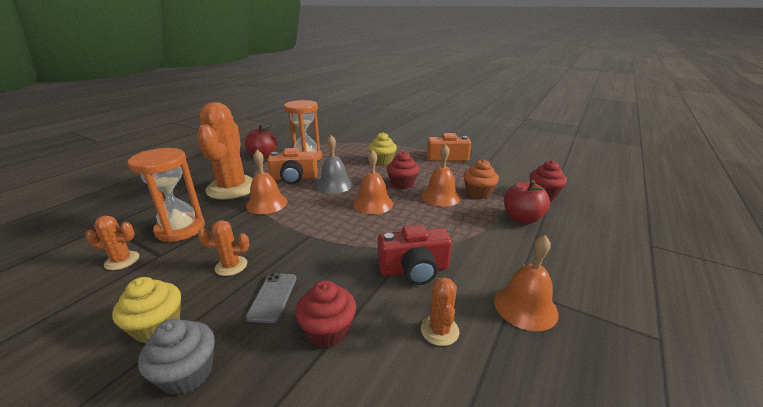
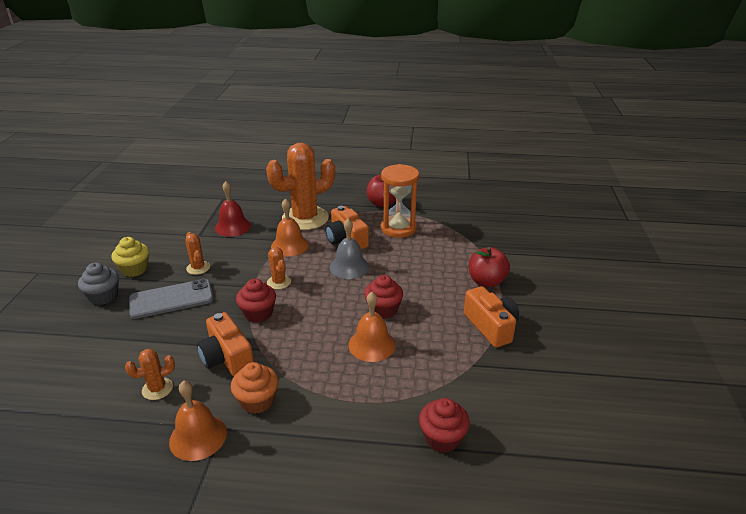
camera: 65 degrees right, 5 degrees up
orange cactus [85,216,139,270] -> orange cactus moved to [267,247,291,289]
orange hourglass [127,148,205,242] -> red bell [215,181,251,237]
grey phone [246,273,297,323] -> grey phone [129,279,213,319], size x1.67
red cupcake [296,281,356,348] -> red cupcake moved to [236,279,276,323]
orange bell [353,149,393,214] -> none
yellow cupcake [368,132,397,166] -> none
red camera [378,225,452,285] -> orange camera [197,312,254,376]
orange cupcake [464,159,499,199] -> orange cupcake moved to [231,362,279,414]
red apple [504,180,550,224] -> red apple moved to [469,247,510,287]

